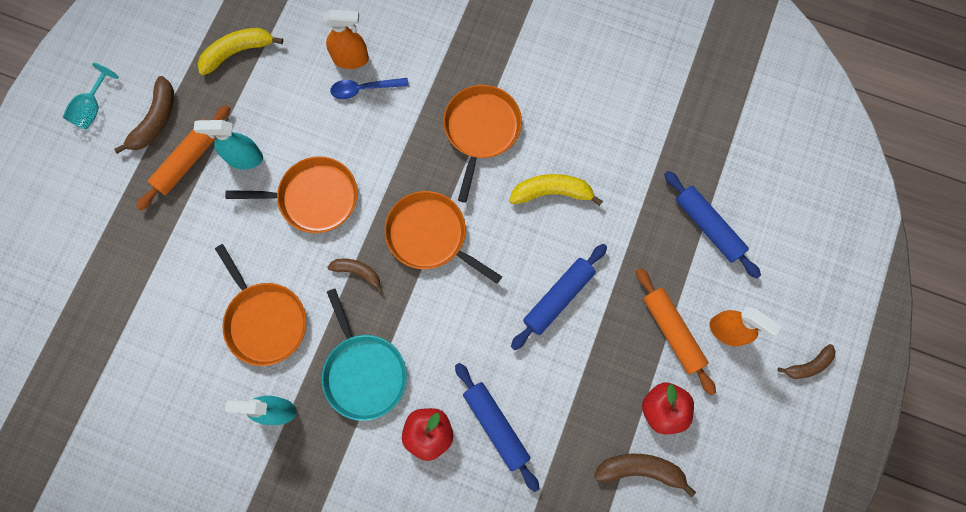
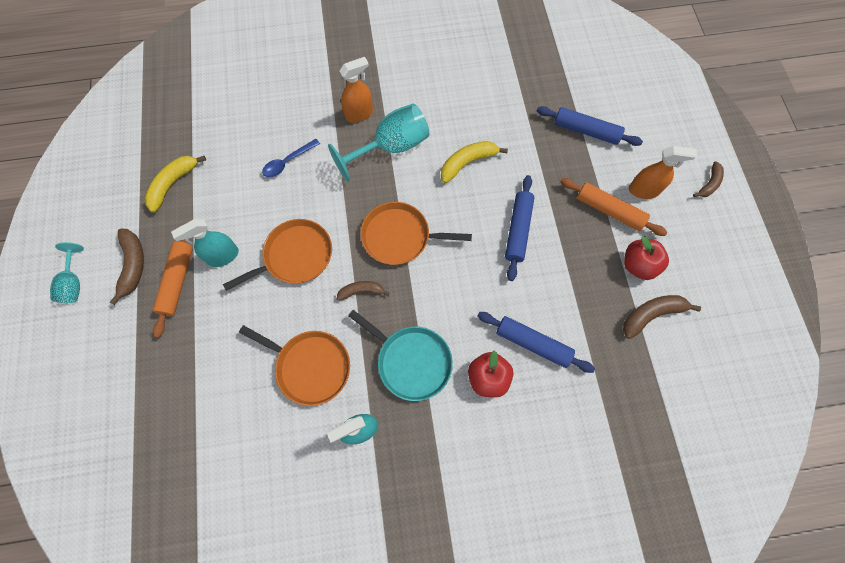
camera: 30 degrees left, 5 degrees down
orange spray bottle [323,9,369,69] -> orange spray bottle moved to [339,57,373,123]
orange pan [443,85,522,203] -> turquoise goblet [328,104,429,182]

